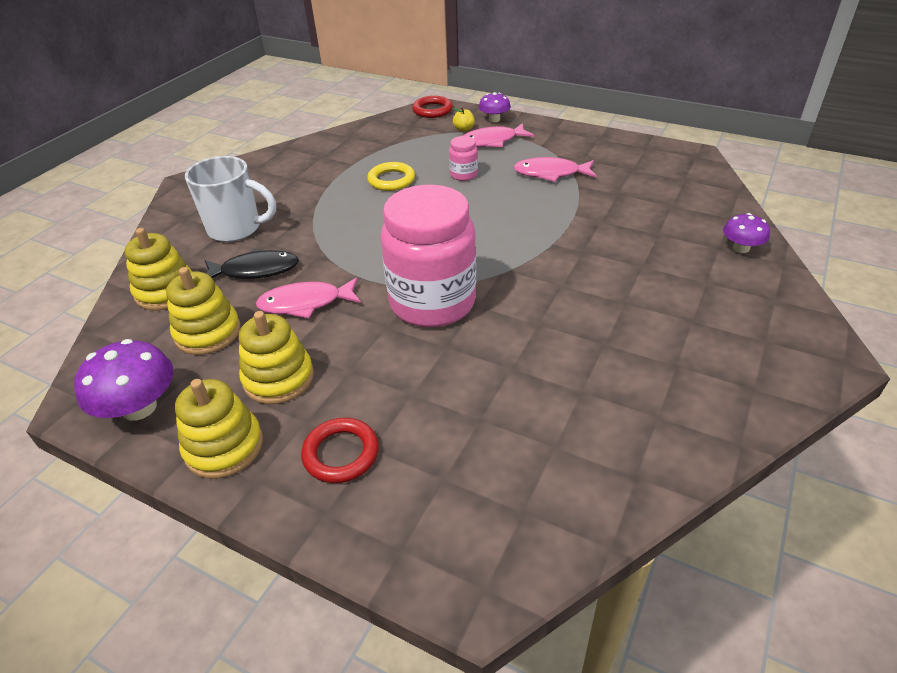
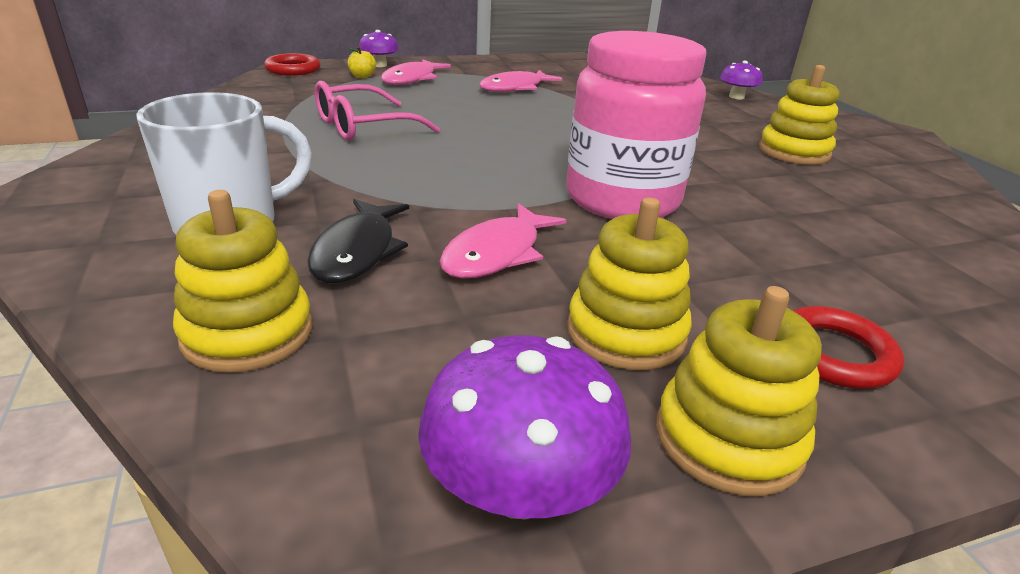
camera: 50 degrees left, 10 degrees down
yellow stacking toy [166,267,240,355] -> yellow stacking toy moved to [759,65,839,165]
black fish [205,249,299,279] -> black fish turned 150 degrees clockwise [307,199,409,283]
yellow ring [367,162,415,191] -> pink glasses [315,80,440,141]
pink jar [449,136,478,181] -> none

